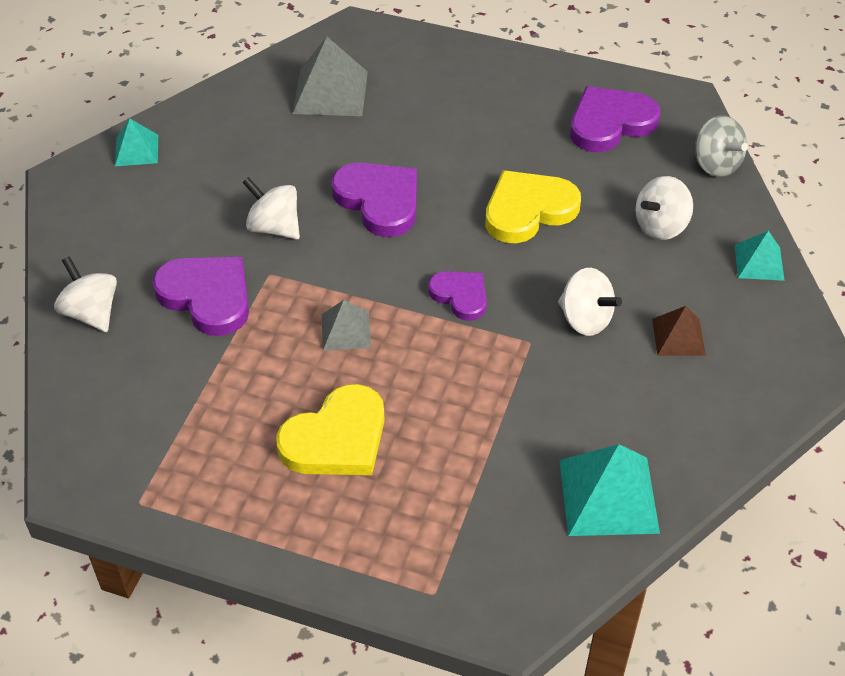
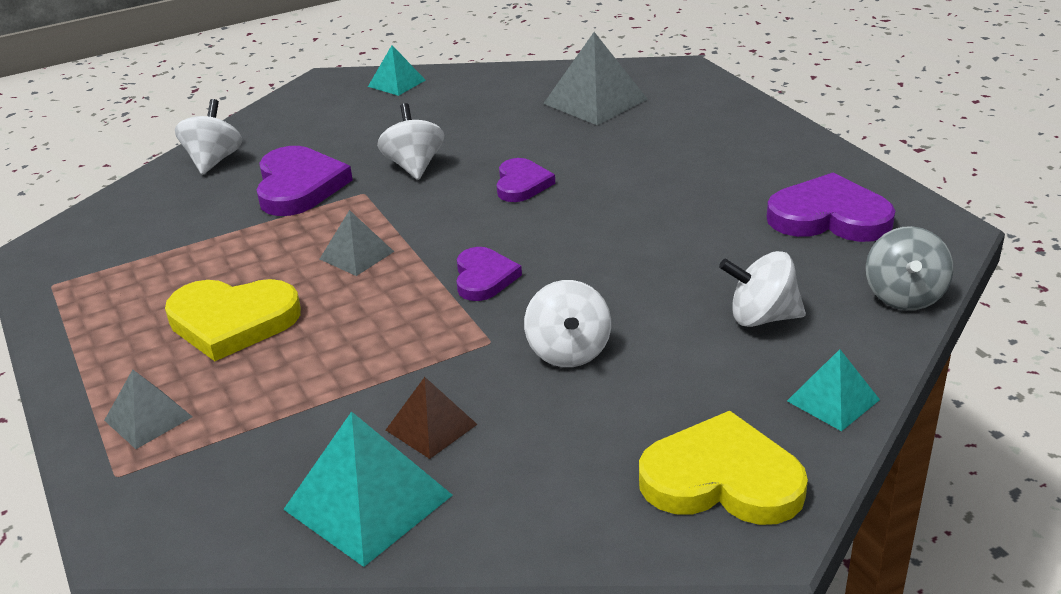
camera: 45 degrees right, 15 degrees down
purple heart [331,163,417,237] -> purple heart [496,158,555,202], size x0.61
yellow heart [485,170,581,243] -> yellow heart moved to [639,411,808,525]
brown pyramid [652,306,706,356] -> brown pyramid moved to [386,377,478,459]
none -> grey pyramid [104,369,192,449]

